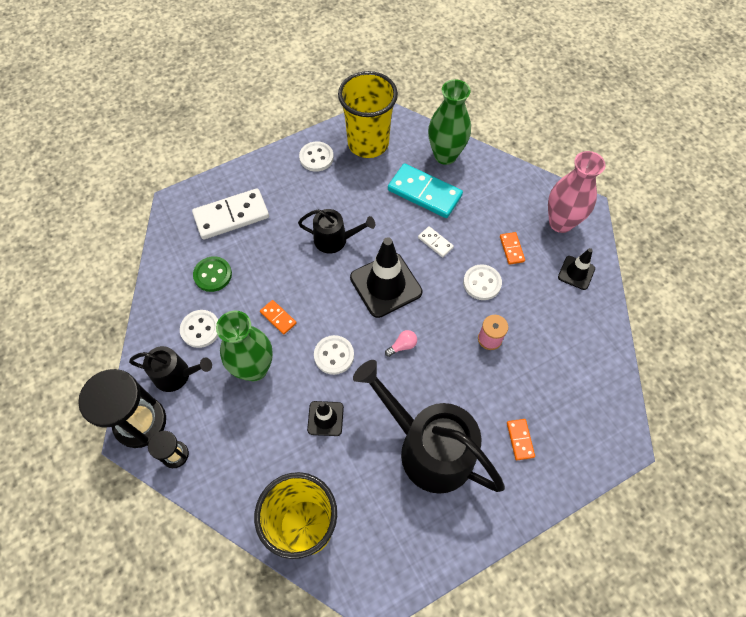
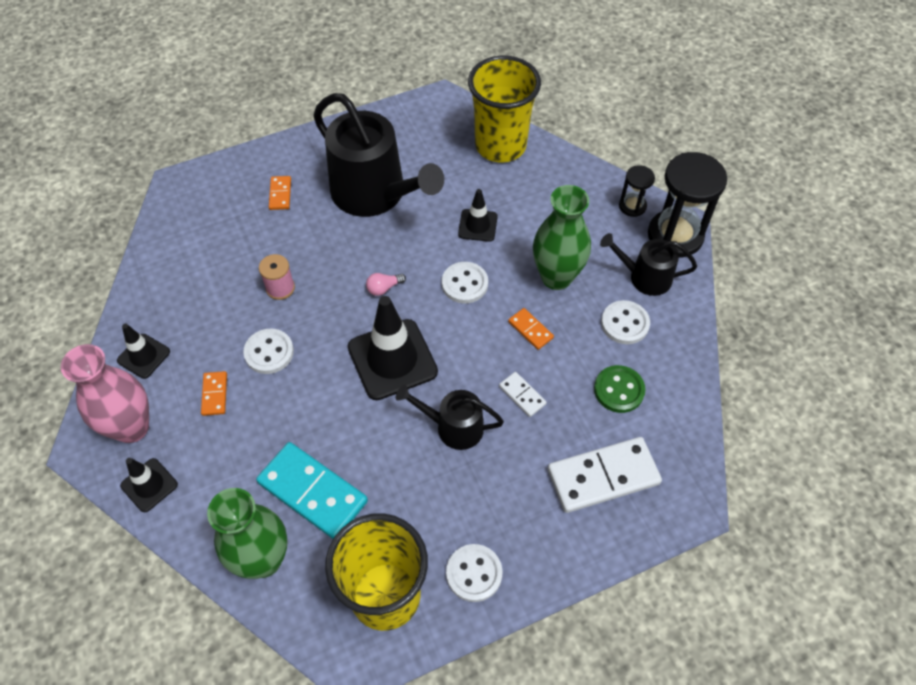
camera: 175 degrees left, 5 degrees down
white domino [418,226,454,257] -> white domino moved to [499,372,547,417]
none -> black traffic cone [120,458,178,512]

